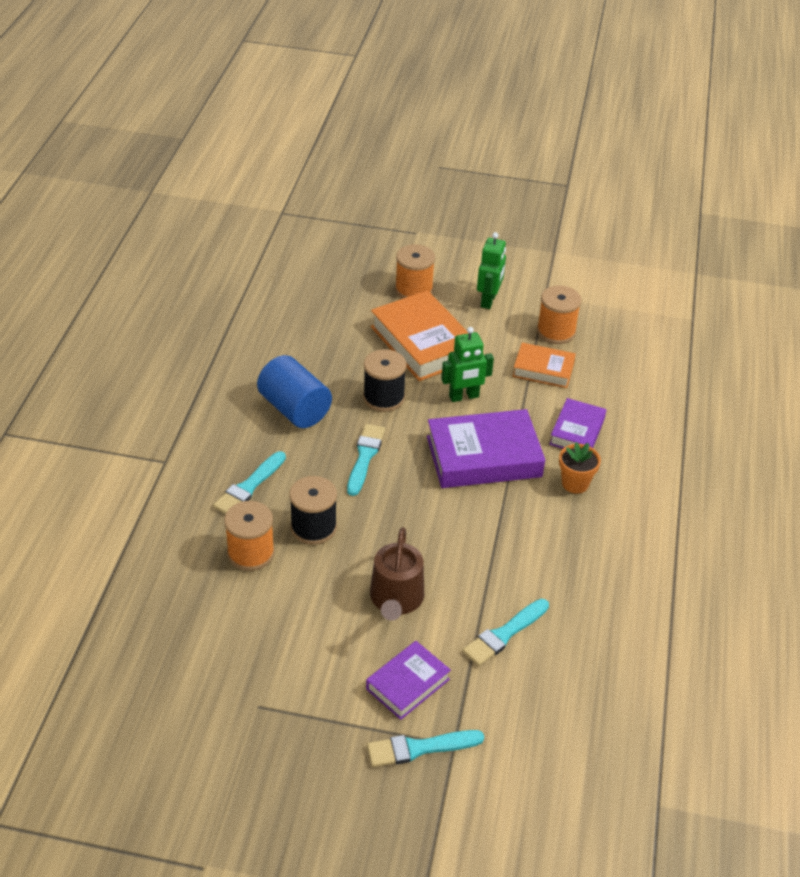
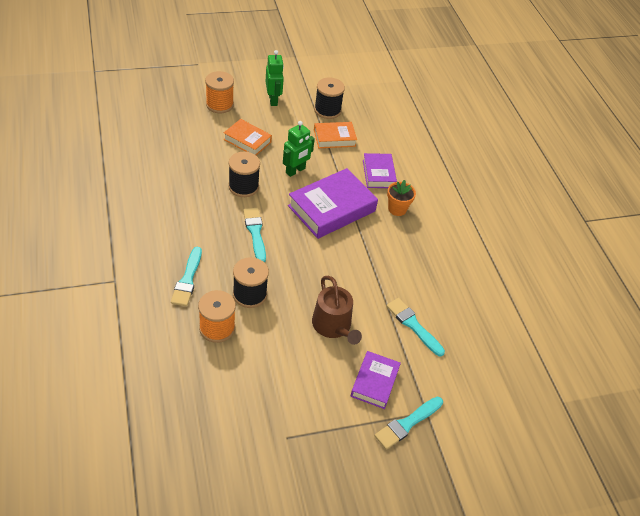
camera: 30 degrees left, 5 degrees up
blue cylinder [257,355,332,428] -> none
orange book [371,290,468,381] -> orange book [224,119,272,155], size x0.58
turquoise brush [462,599,549,666] -> turquoise brush turned 120 degrees clockwise [387,298,445,357]
orange spool [537,285,582,344] -> black spool [314,77,345,119]

